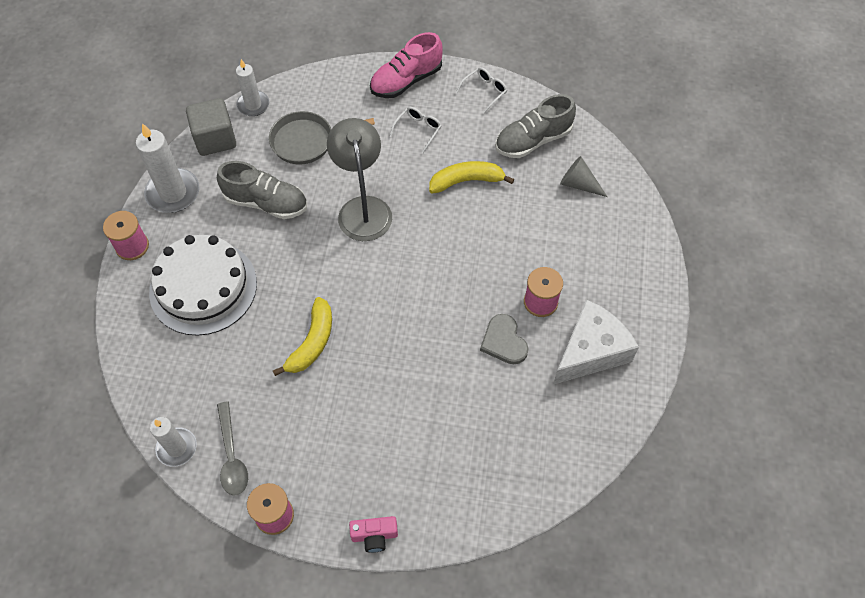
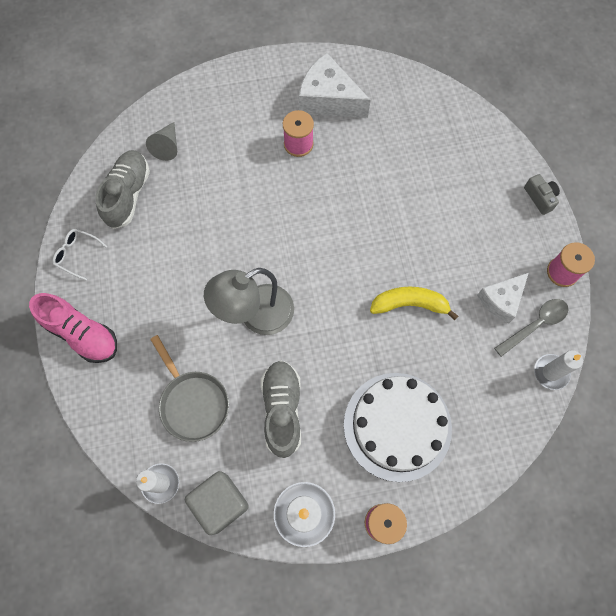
camera: 110 degrees left, 10 degrees up
pink camera [349,516,398,553] -> grey camera [524,174,560,215]
white glasses [390,107,441,153] -> none
yellow banana [429,161,514,194] -> none
grey heart [480,314,528,364] -> none
grey shoe [495,94,576,158] -> grey shoe turned 120 degrees counterclockwise [95,150,150,229]
none -> white cheese [477,273,529,323]

